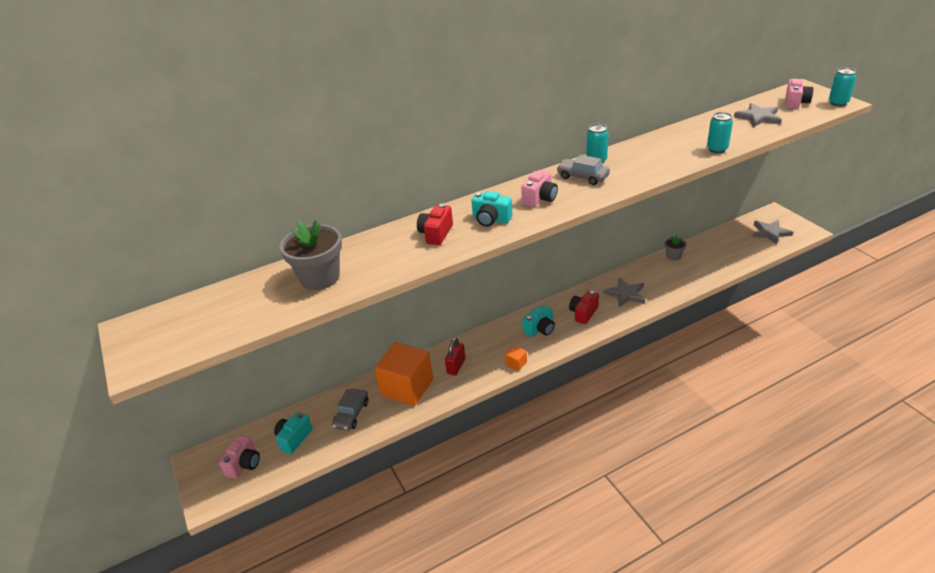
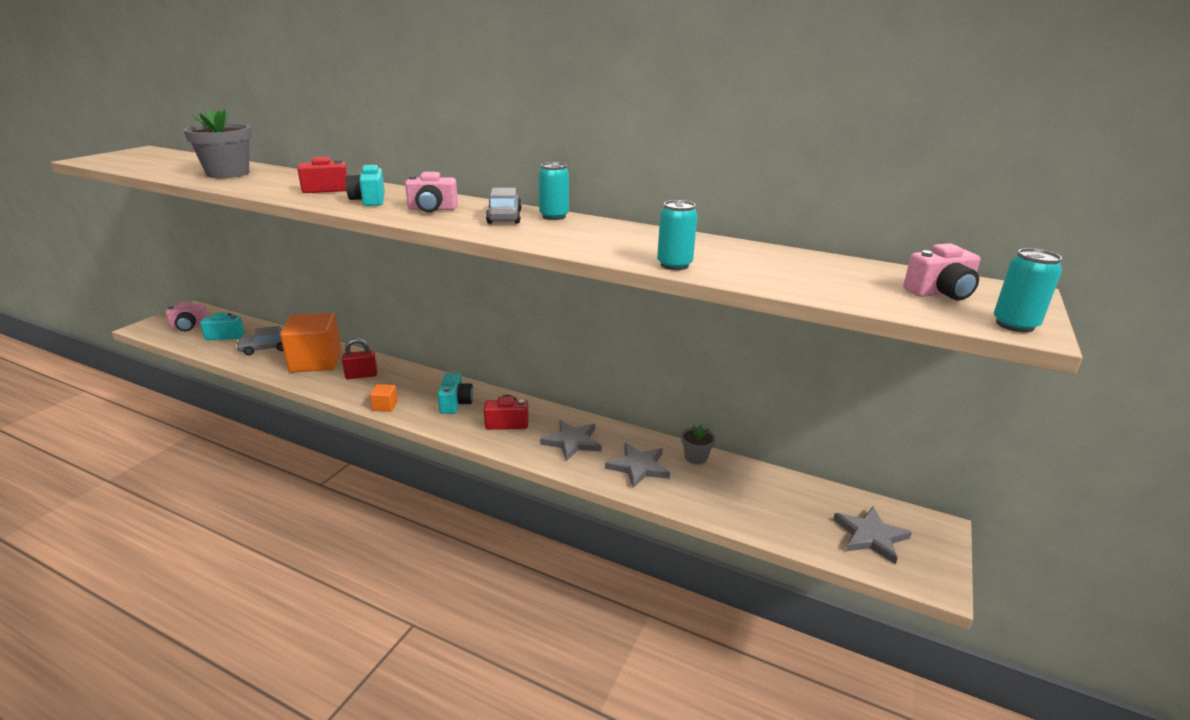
camera: 50 degrees right, 10 degrees down
turquoise camera [522,304,555,337] -> turquoise camera turned 105 degrees counterclockwise [438,373,473,414]
grey star [734,103,782,127] -> grey star moved to [605,443,670,488]

